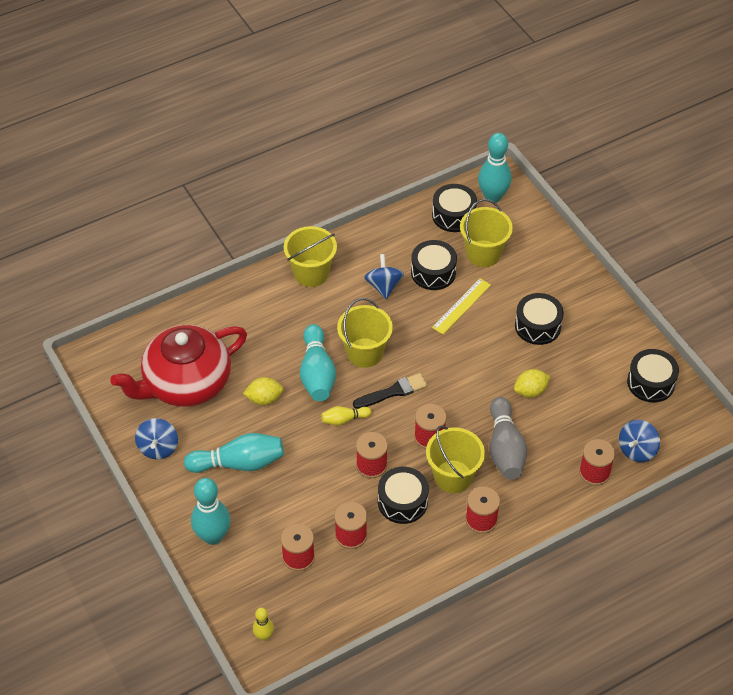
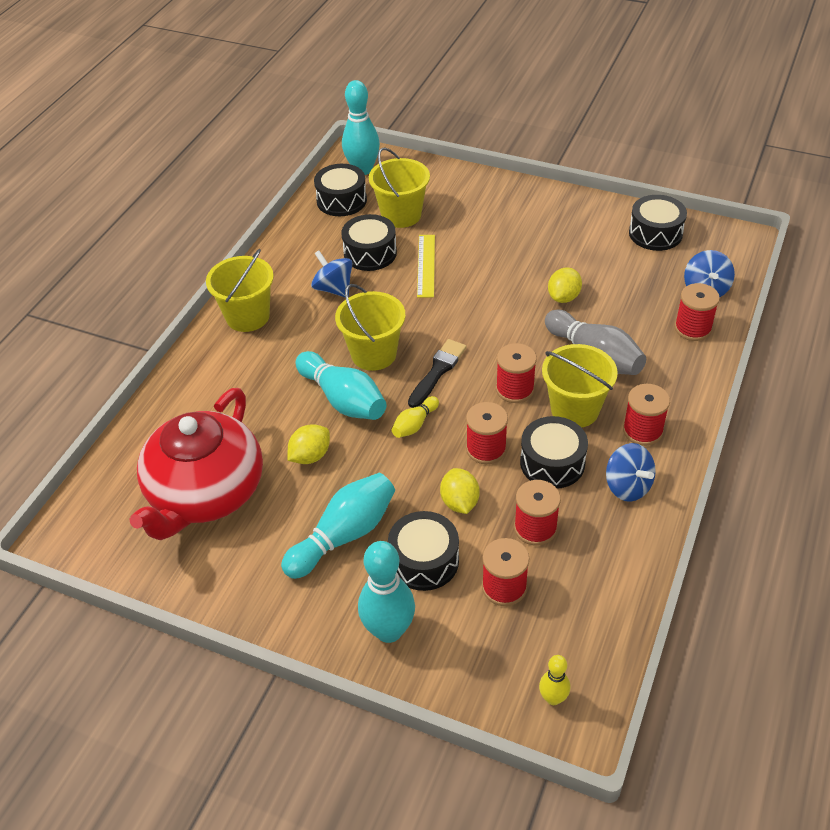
camera: 35 degrees left, 5 degrees down
blue spinning top [135,418,178,459] -> blue spinning top moved to [606,443,656,502]
black drum [515,293,564,345] -> black drum moved to [388,511,459,591]
none -> yellow lemon [440,468,480,514]

